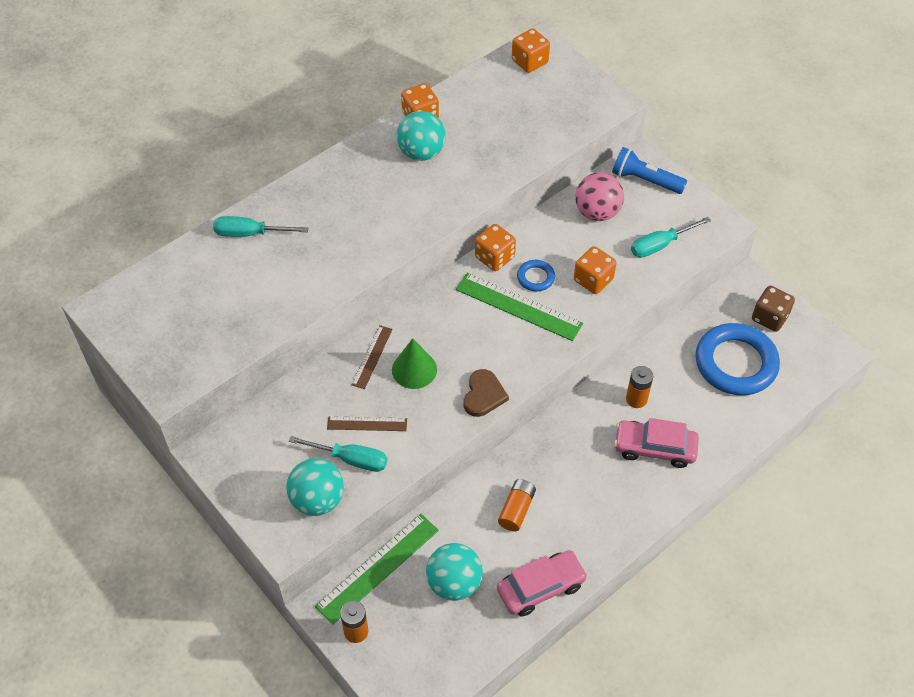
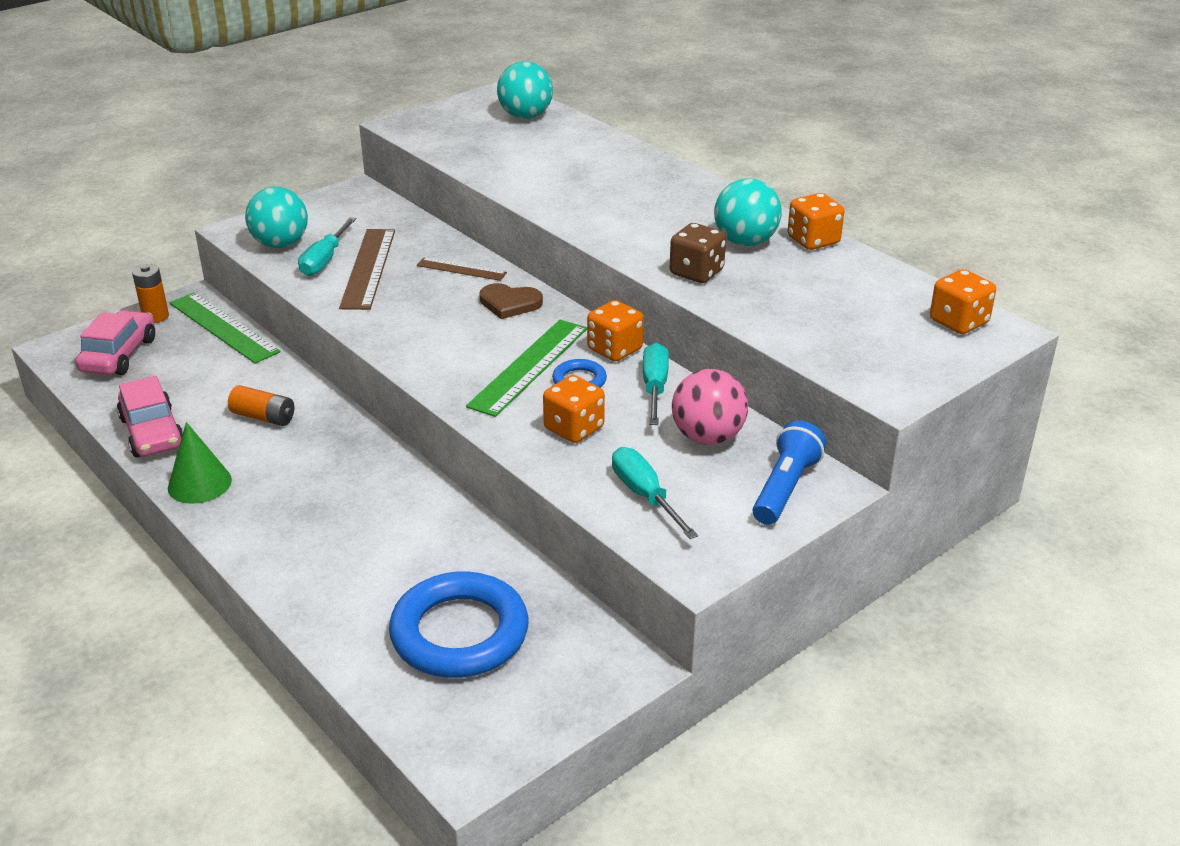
camera: 90 degrees right, 20 degrees down
turquoise screwdriver [213,216,308,237] -> turquoise screwdriver moved to [643,343,669,425]
brown ruler [327,416,407,431] -> brown ruler [339,229,395,310], size x1.77
green cone [392,338,437,389] -> green cone moved to [168,422,232,504]
turquoise ball [426,543,483,601] -> turquoise ball moved to [497,61,553,119]
brown heart [464,369,509,417] -> brown heart moved to [479,283,543,319]
pink car [614,418,699,468] -> pink car moved to [75,310,155,375]
orange battery [626,366,653,408] -> none
brown dice [752,286,795,332] -> brown dice moved to [670,223,726,283]

